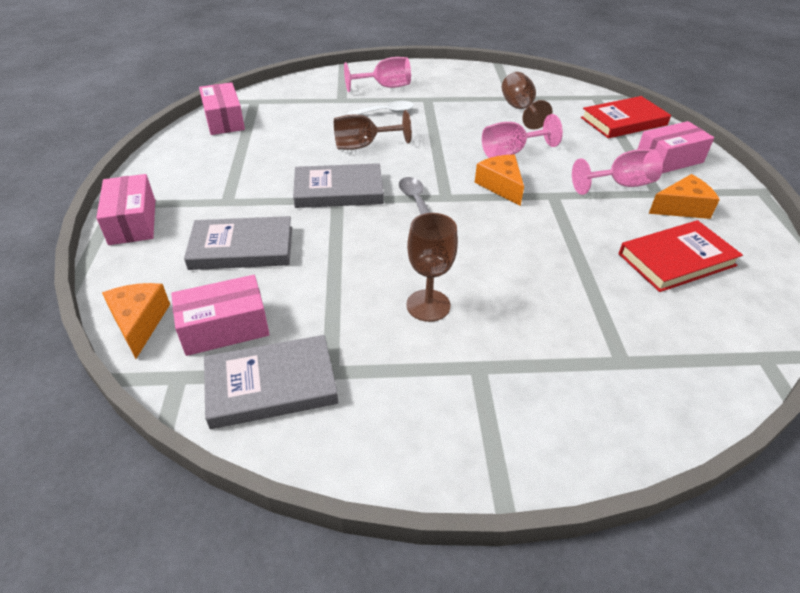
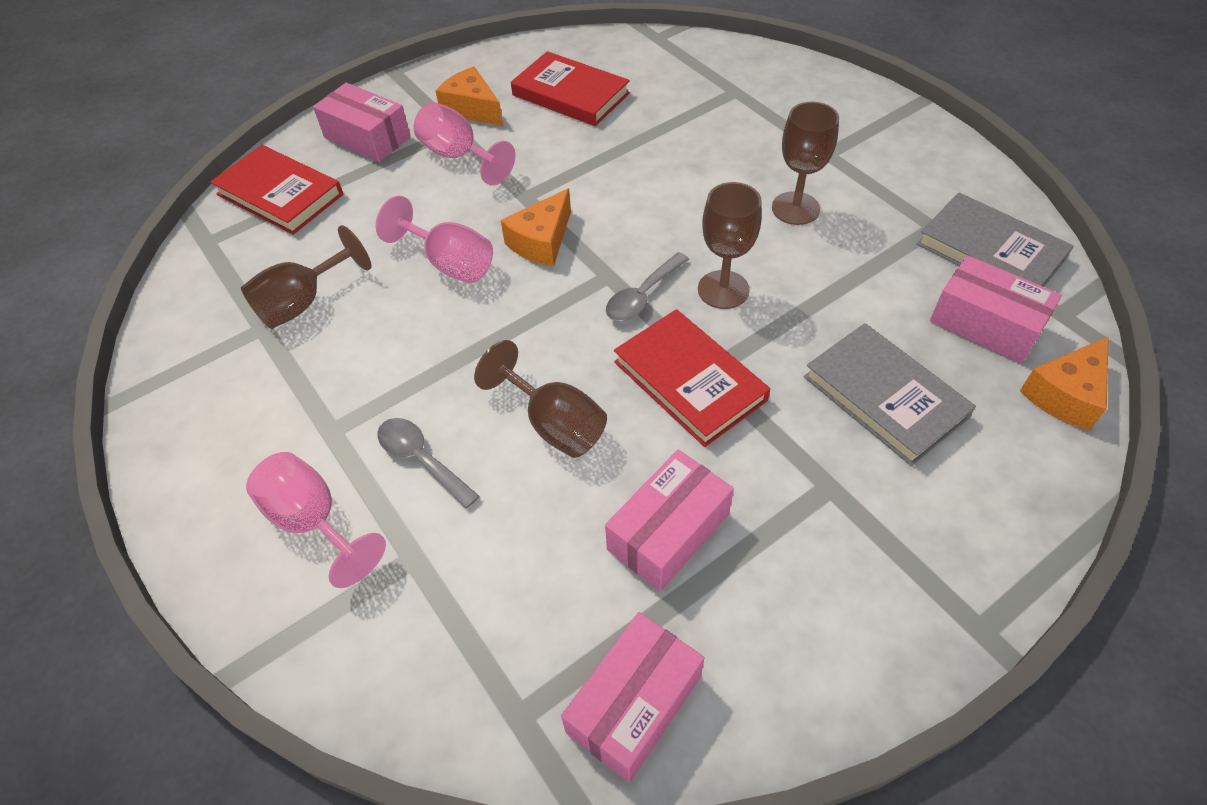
camera: 120 degrees left, 10 degrees up
pink box [96,174,155,245] -> pink box moved to [605,450,734,592]
grey book [293,163,384,208] -> red book [614,309,770,447]
white spoon [348,101,414,115] -> grey spoon [377,418,480,508]
none -> brown goblet [698,182,762,309]

